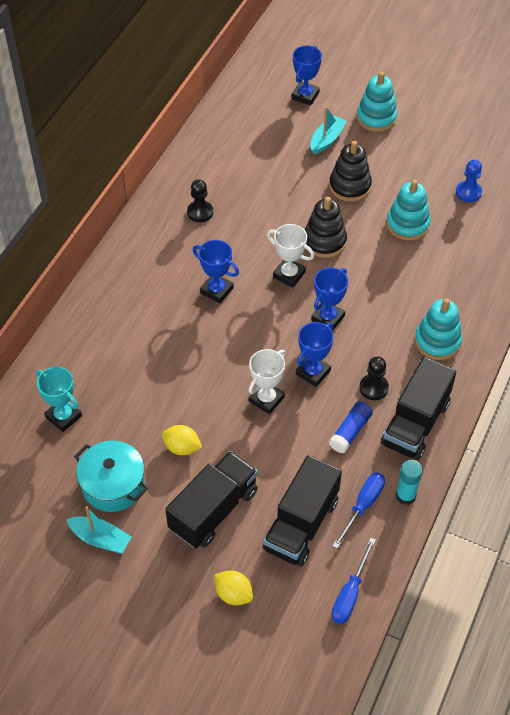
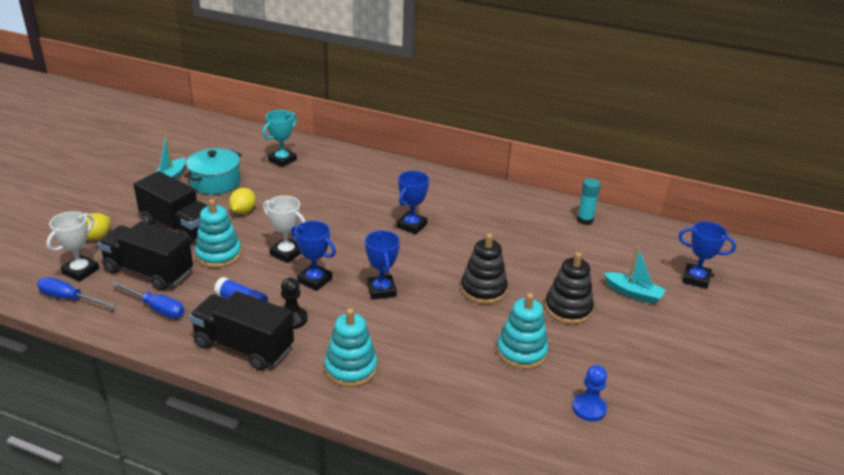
camera: 85 degrees right, 20 degrees down
black pawn [187,179,213,222] -> none
white trophy [267,224,314,287] -> white trophy moved to [46,211,99,282]
blue trophy [311,267,348,331] -> blue trophy turned 45 degrees clockwise [365,230,400,300]
turquoise stacking toy [357,72,397,132] -> turquoise stacking toy moved to [195,199,241,268]
turquoise glue stick [396,460,423,505] -> turquoise glue stick moved to [577,178,601,225]

